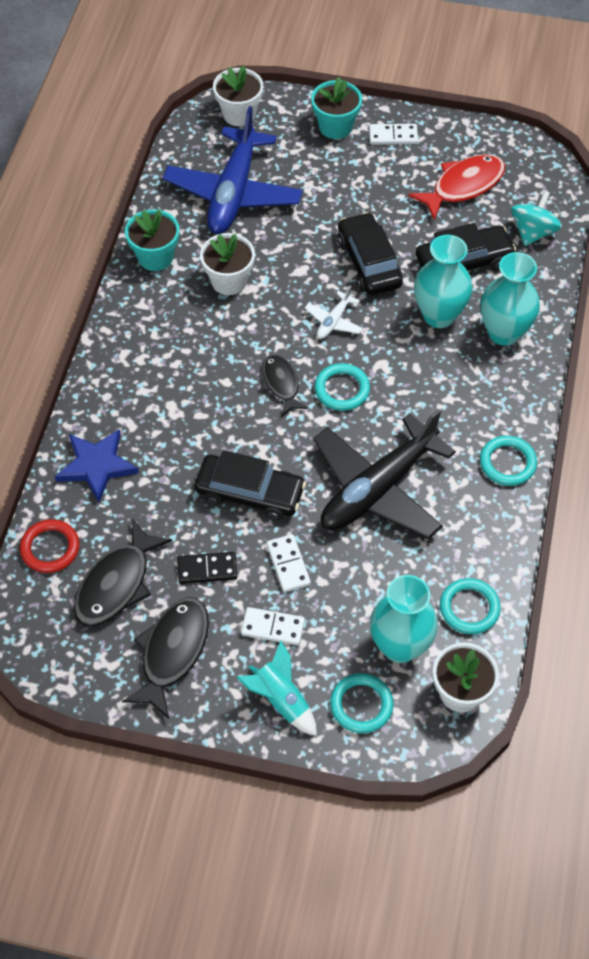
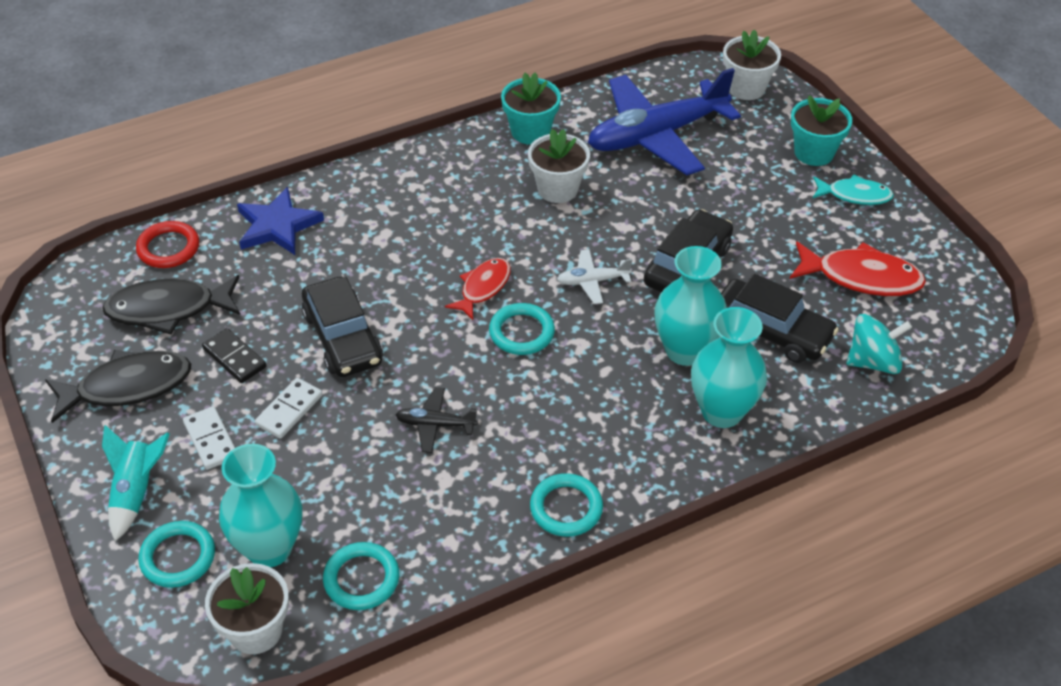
camera: 50 degrees right, 10 degrees down
black fish [260,354,309,416] -> red fish [445,258,511,320]
black plane [313,409,456,539] -> black plane [395,387,478,453], size x0.42
white domino [369,124,418,145] -> turquoise fish [812,174,894,205]

